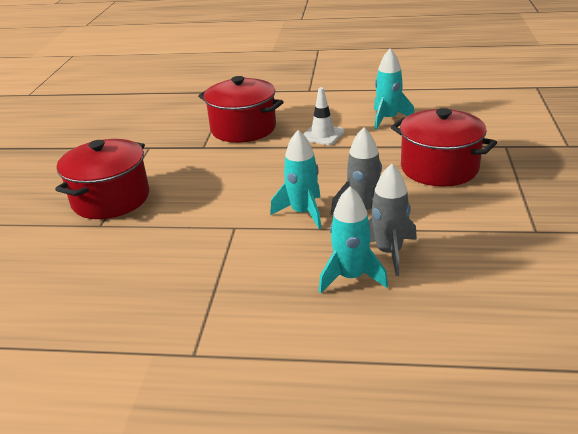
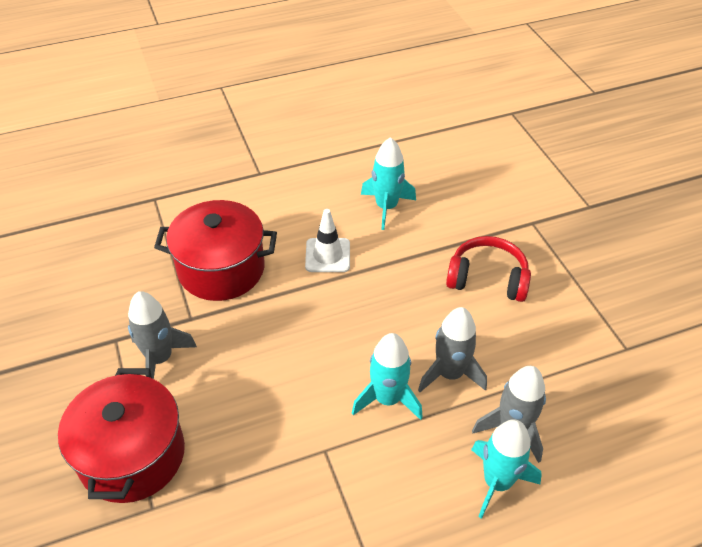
camera: 30 degrees left, 15 degrees up
red pot [391,108,497,187] -> red headphones [446,236,531,302]
none -> grey rocket [128,291,197,379]

